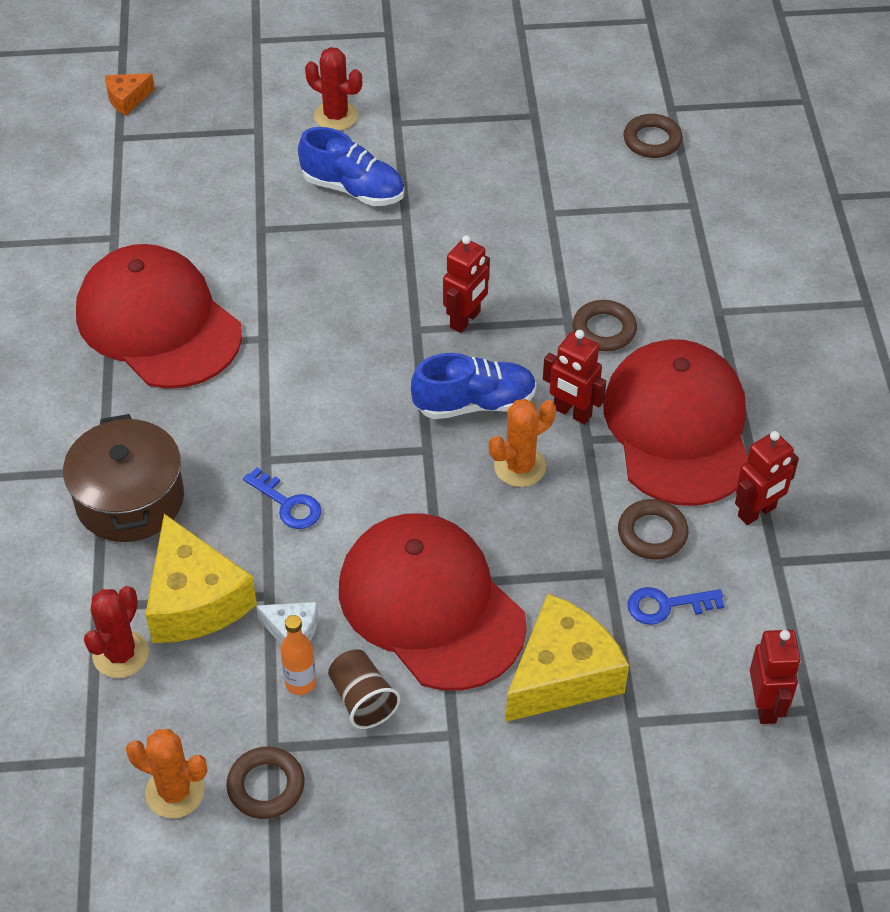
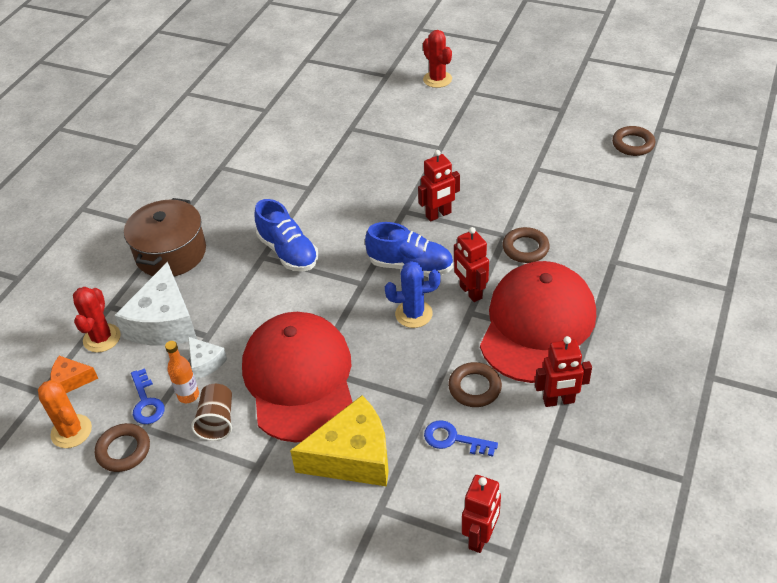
camera: 30 degrees right, 5 degrees down
red cap [76,244,242,389] -> none
red cactus [84,586,149,678] -> red cactus turned 45 degrees counterclockwise [73,287,121,352]
orange cheese [105,73,155,116] -> orange cheese moved to [50,356,98,393]
yellow cheese [145,514,257,643] -> white cheese [114,262,197,345]
blue key [243,467,321,529] -> blue key moved to [131,368,165,424]
blue shoe [298,127,405,206] -> blue shoe moved to [255,199,318,271]
orange cactus [489,399,556,487] -> blue cactus [385,261,441,328]

